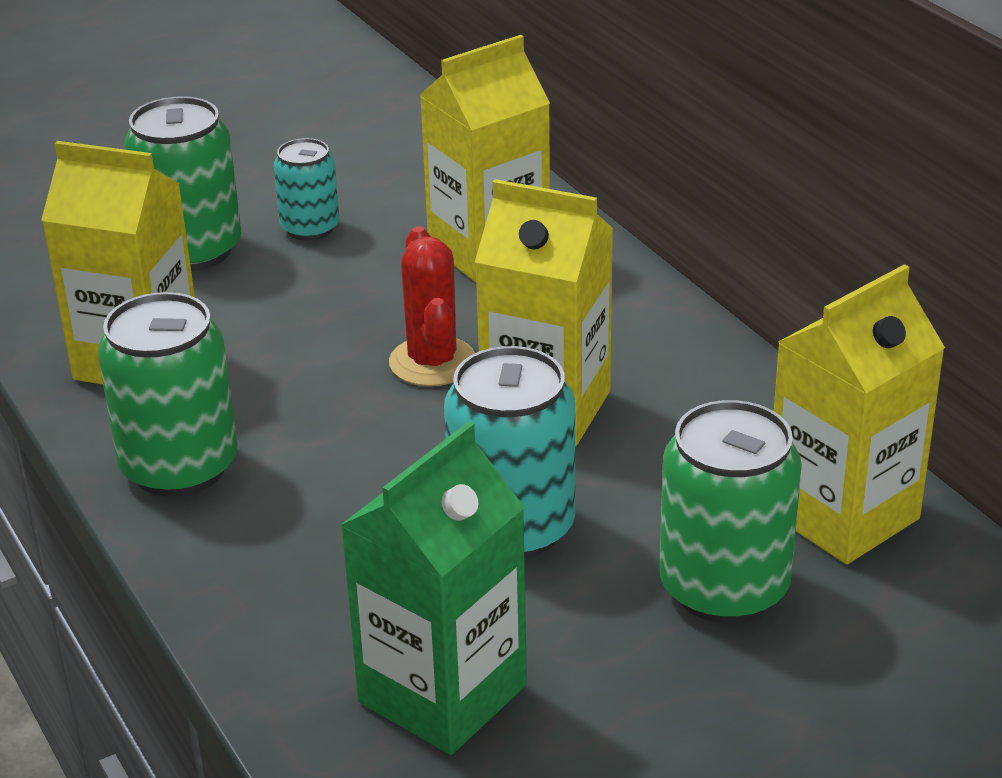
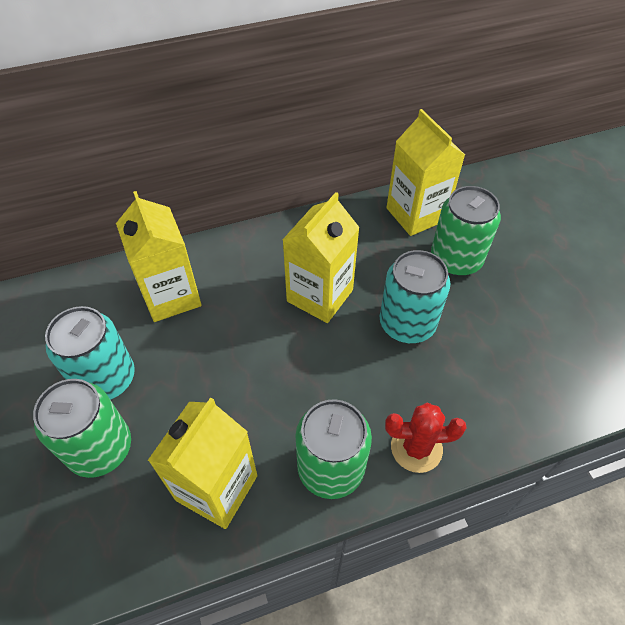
camera: 80 degrees left, 20 degrees up
turquoise can [274,138,339,241] -> turquoise can [45,306,135,400], size x1.67
green carton [341,421,527,755] -> none
red cactus [389,226,475,386] -> red cactus moved to [385,403,467,473]

